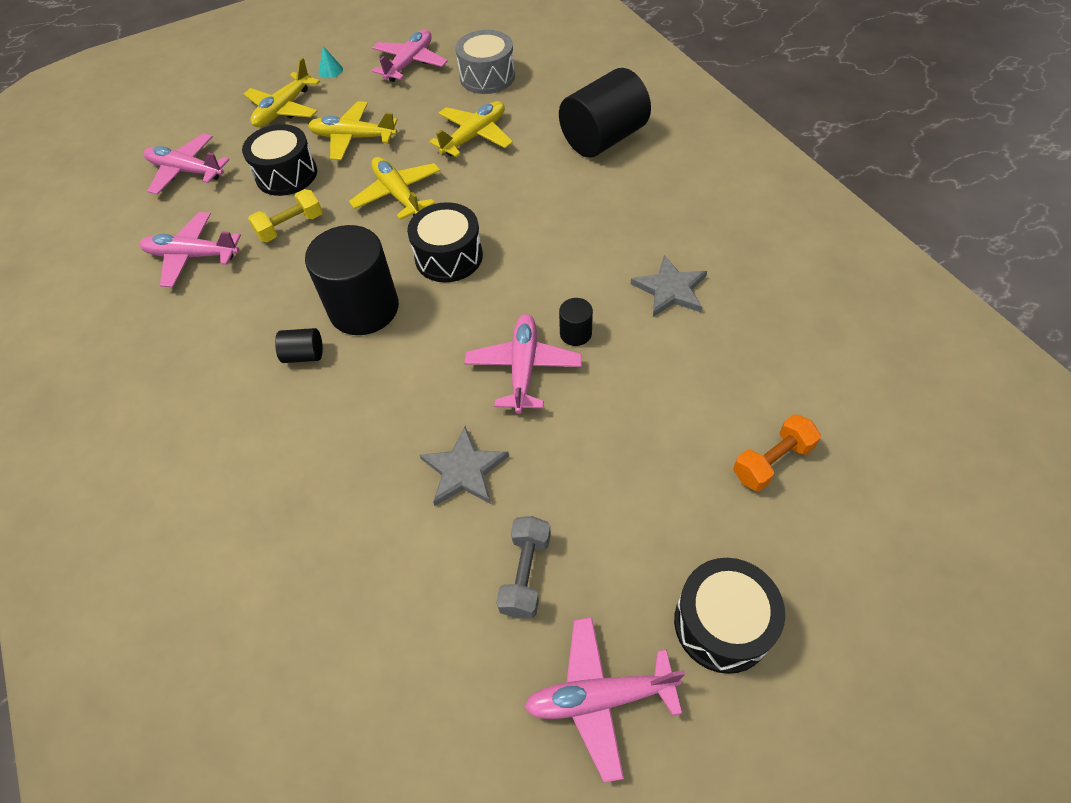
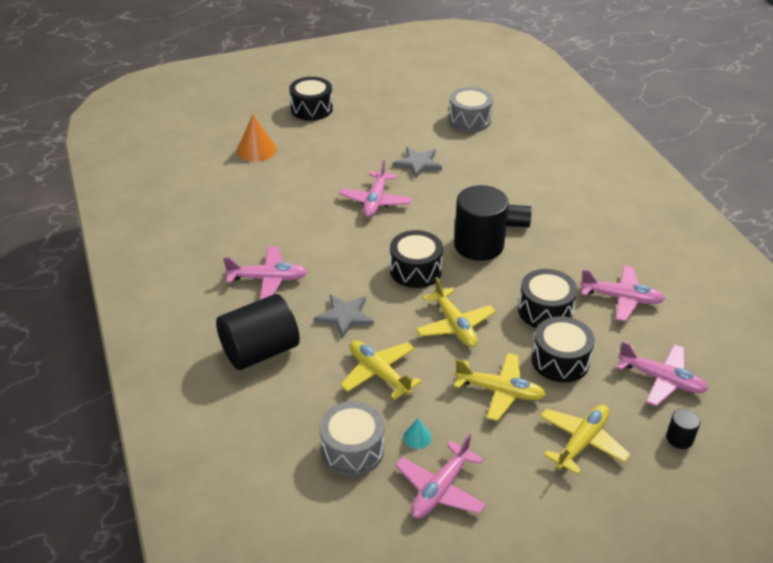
camera: 175 degrees left, 15 degrees down
yellow dumbbell [248,189,322,242] -> black drum [518,269,577,328]
turquoise cone [318,46,343,78] -> turquoise cone moved to [403,418,432,449]
yellow plane [429,101,513,157] -> yellow plane turned 90 degrees clockwise [340,340,422,400]
grey dumbbell [496,516,551,619] -> none
pink plane [524,617,685,783] -> pink plane moved to [223,247,307,300]
black cylinder [559,298,593,346] -> black cylinder moved to [666,408,700,449]
grey star [631,255,707,317] -> grey star moved to [314,295,374,338]
orange dumbbell [733,414,821,491] -> orange cone [237,114,277,162]
none -> grey drum [449,87,493,132]

